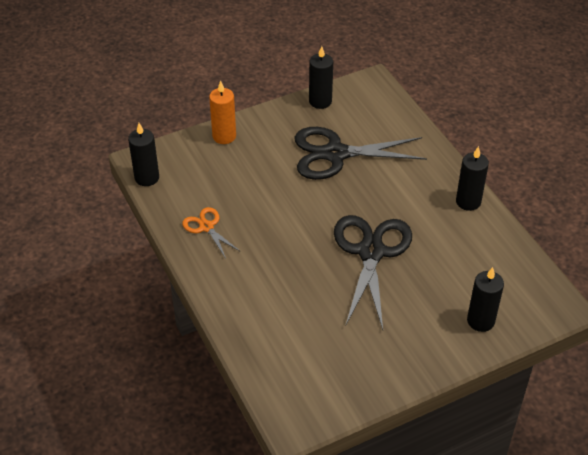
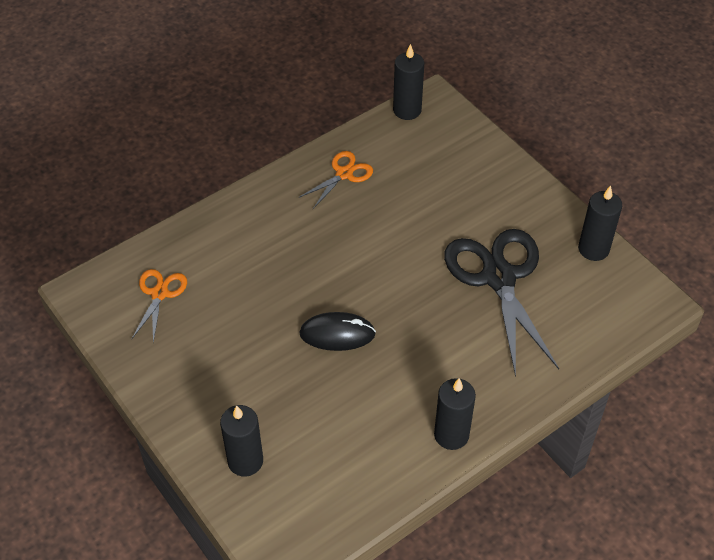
camera: 80 degrees right, 5 degrees up
orange candle [209,81,236,144] -> none
black scissors [334,215,412,330] -> black mouse [299,312,376,351]
none -> orange scissors [131,269,187,343]

